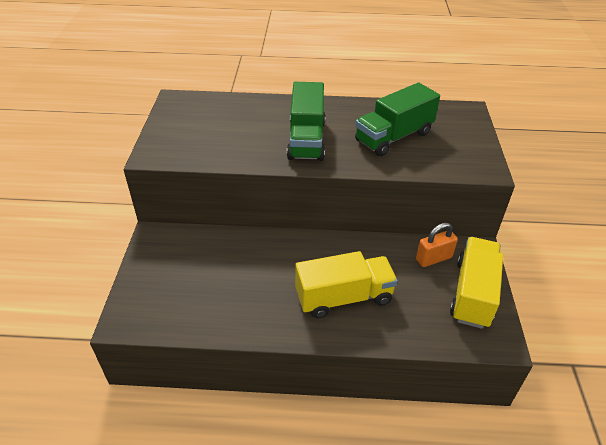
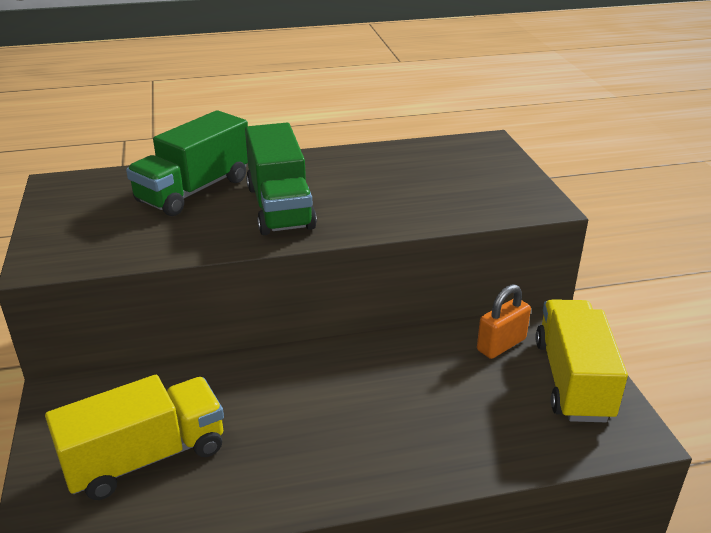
camera: 15 degrees left, 10 degrees down
yellow truck [295,251,398,318] -> yellow truck moved to [45,375,224,500]
green truck [355,83,440,156] -> green truck moved to [126,110,248,216]

